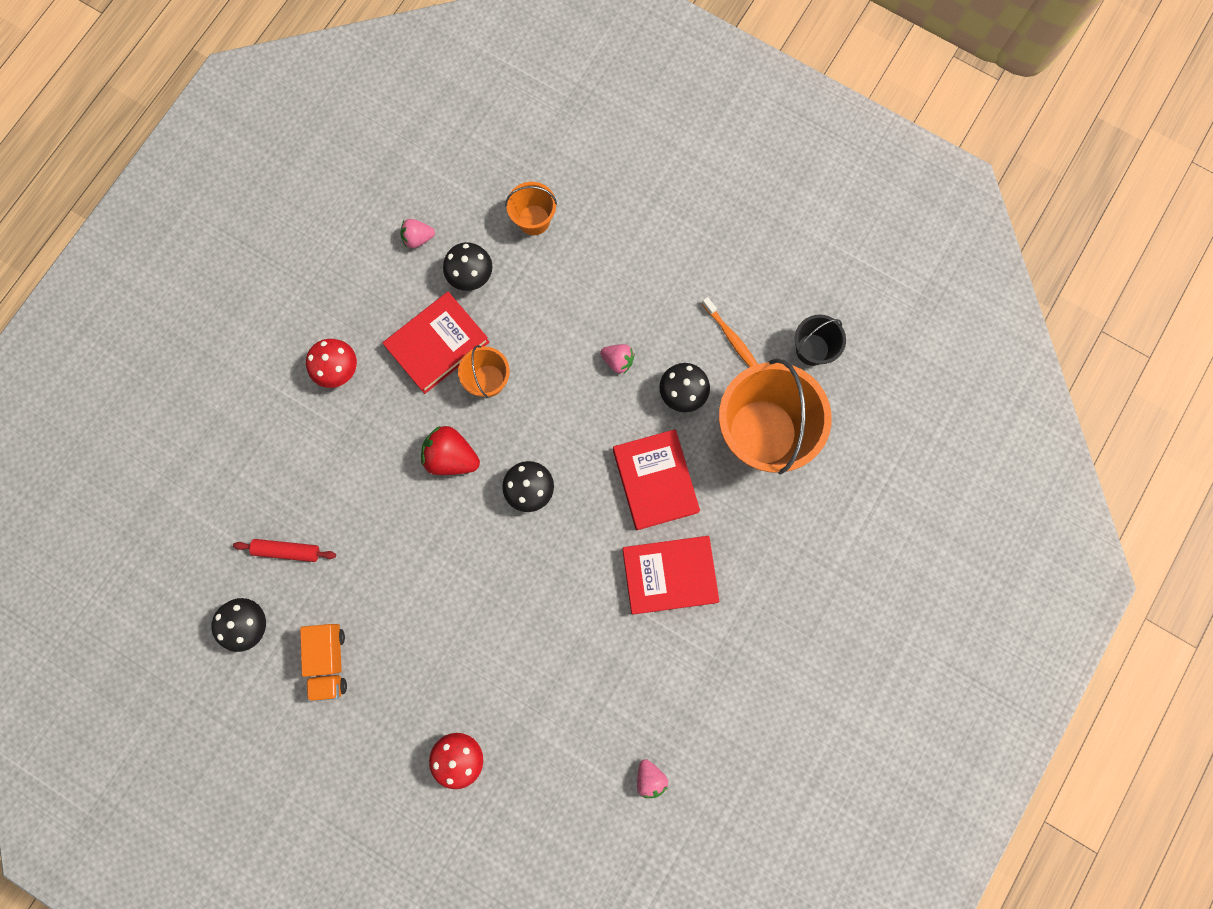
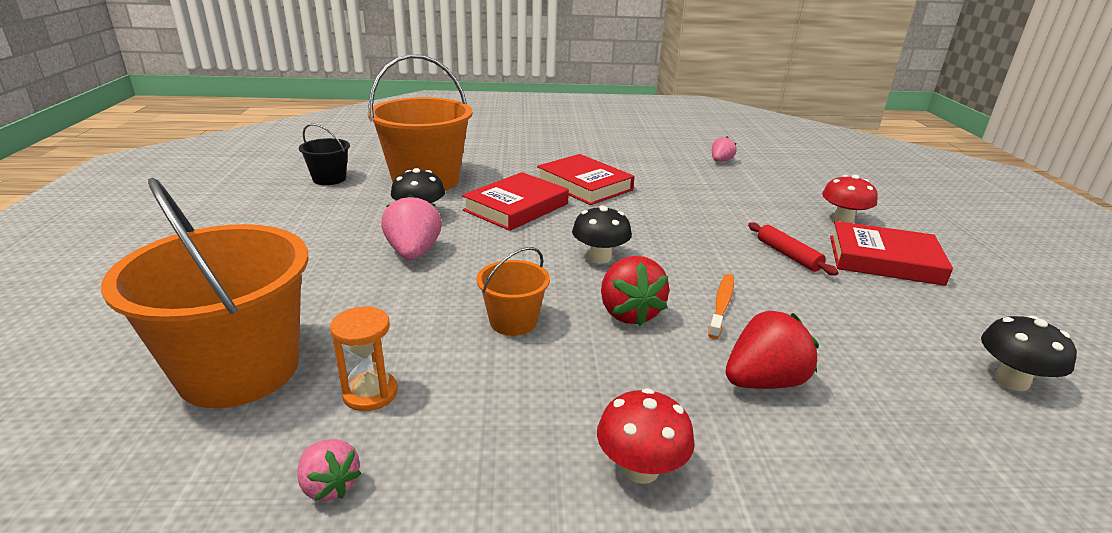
camera: 125 degrees left, 50 degrees down
red rolling pin [233,539,336,562] -> red rolling pin moved to [748,222,839,276]
orange truck [300,624,347,702] -> none
red book [383,292,489,394] -> red book moved to [830,221,953,286]
black mushroom [443,242,492,291] -> orange hourglass [330,306,398,411]
orange bucket [506,182,557,235] -> orange bucket [101,177,309,408], size x2.07
pink strawberry [600,344,634,374] -> pink strawberry [381,194,442,260], size x1.66
orange toothbrush [702,297,758,367] -> orange toothbrush moved to [708,274,734,339]
none -> red strawberry [726,311,819,389]

